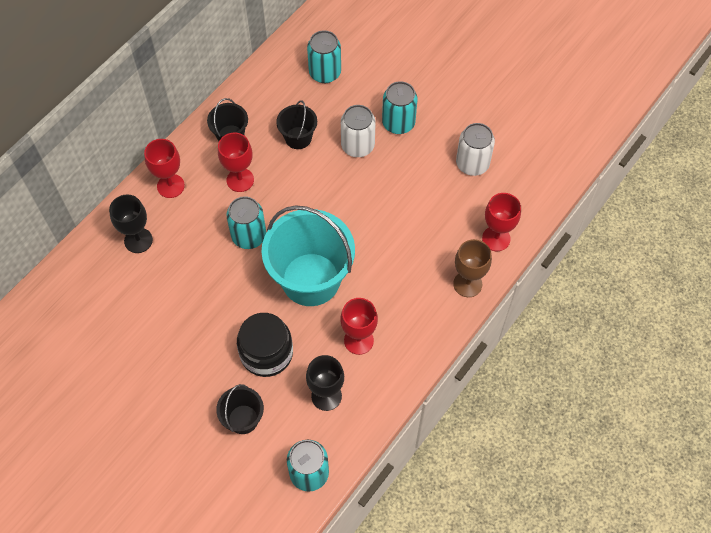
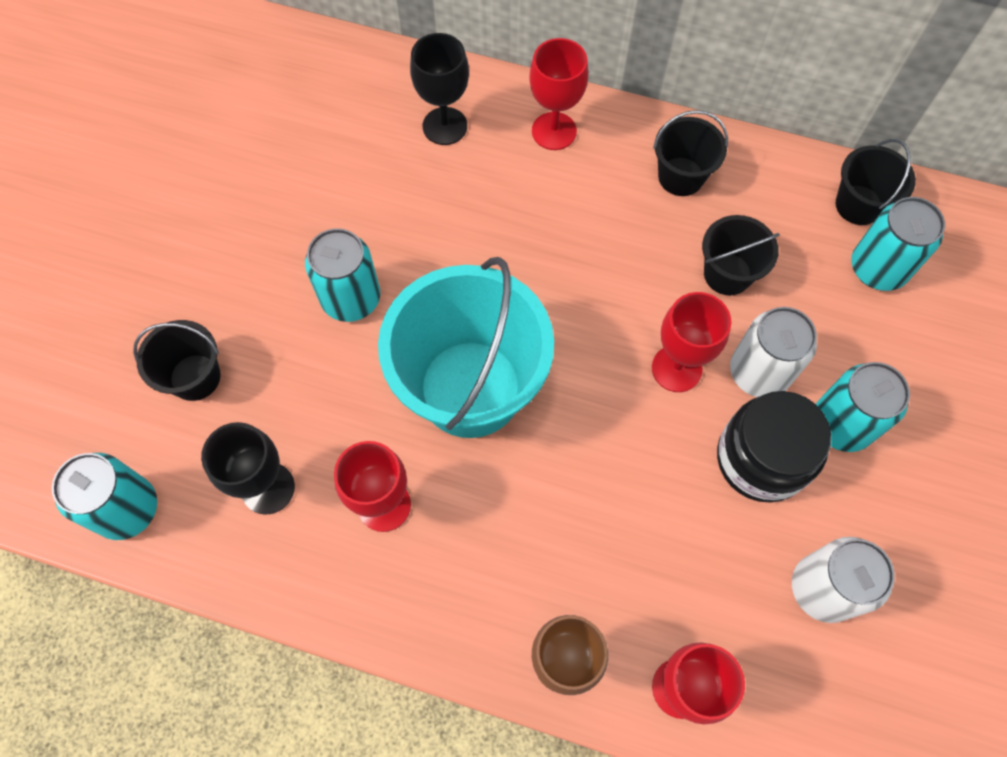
camera: 70 degrees right, 5 degrees up
red goblet [218,133,254,192] -> red goblet moved to [652,292,731,392]
turquoise can [226,196,266,249] -> turquoise can moved to [305,228,380,322]
black jar [237,313,293,377] -> black jar moved to [717,391,832,503]
none -> black bucket [836,139,916,225]

